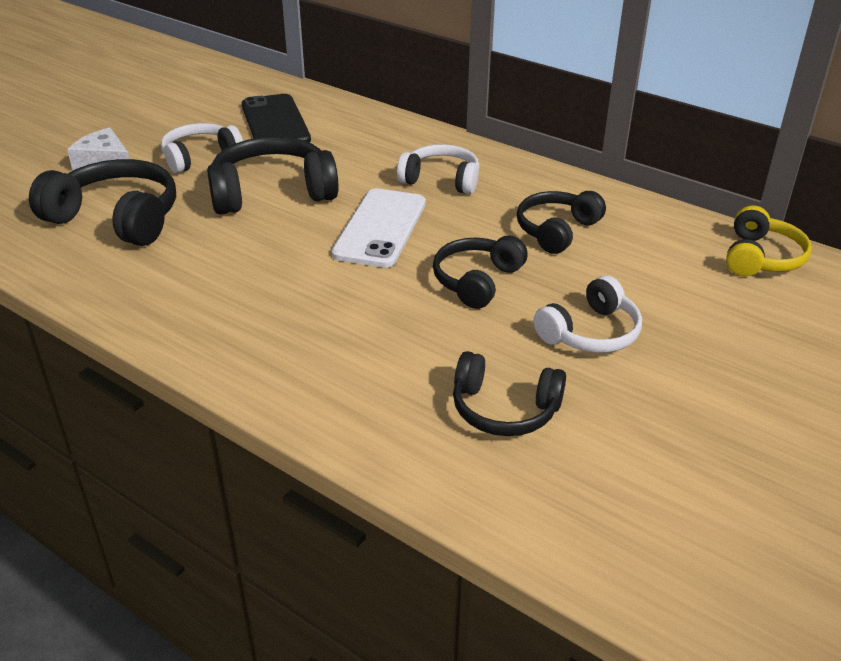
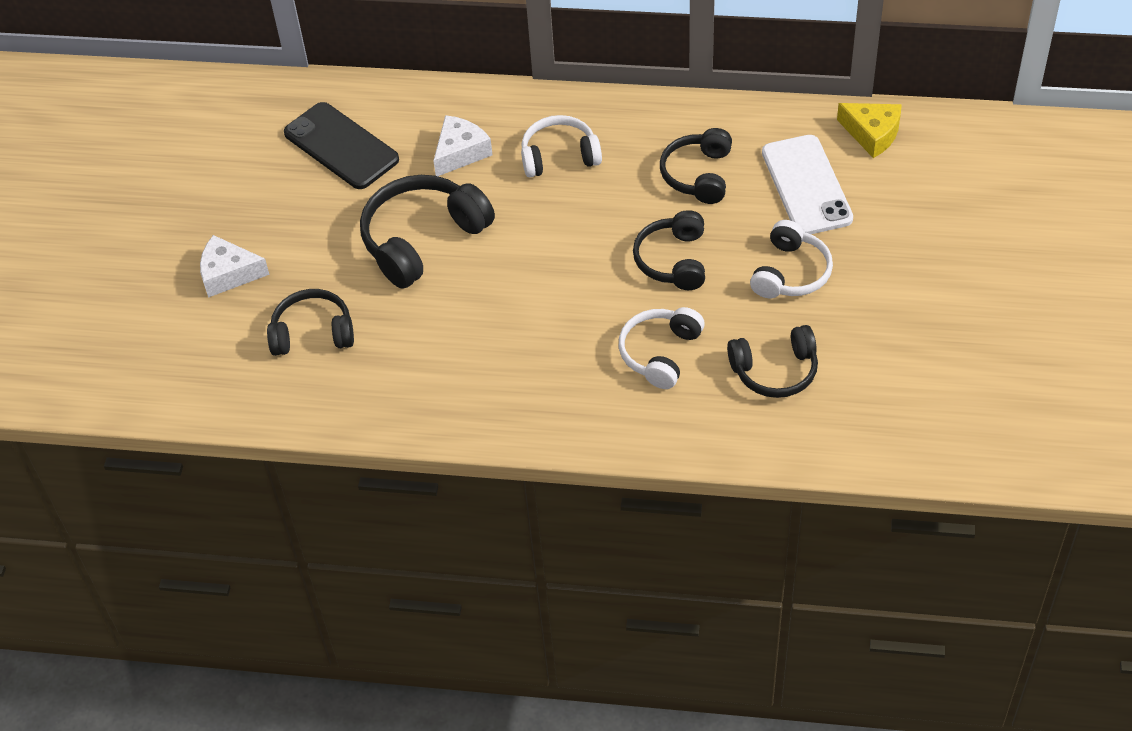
camera: 25 degrees left, 15 degrees up
black headphones [29,159,176,246] -> black headphones [267,289,354,356], size x0.65
white headphones [161,123,243,173] -> white headphones moved to [619,307,705,389]
white phone [332,189,426,268] -> white phone moved to [762,135,853,234]
yellow headphones [726,205,812,277] -> yellow cheese [837,103,902,158]
none -> white cheese [433,115,493,176]

